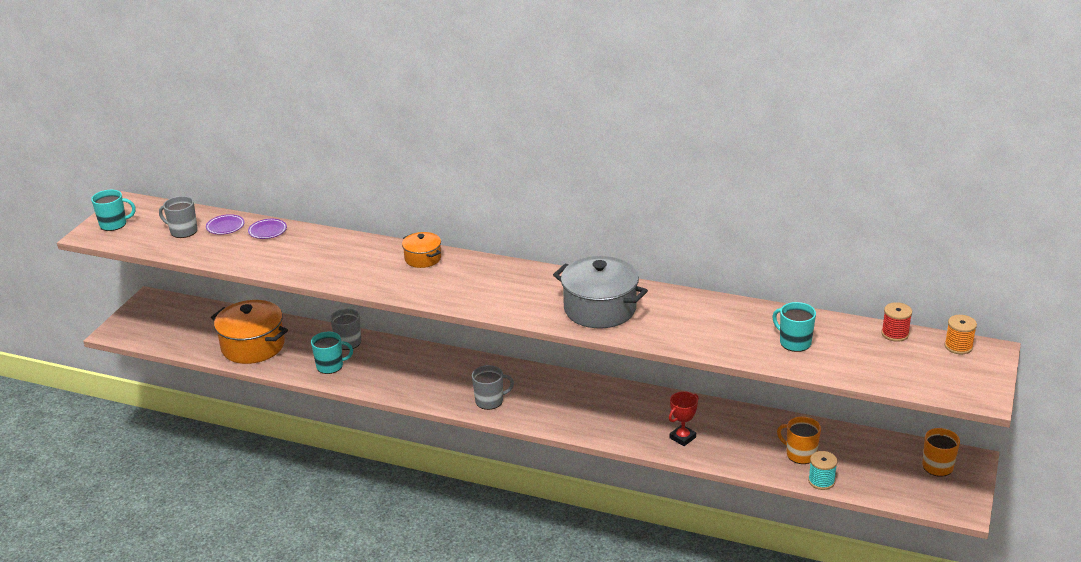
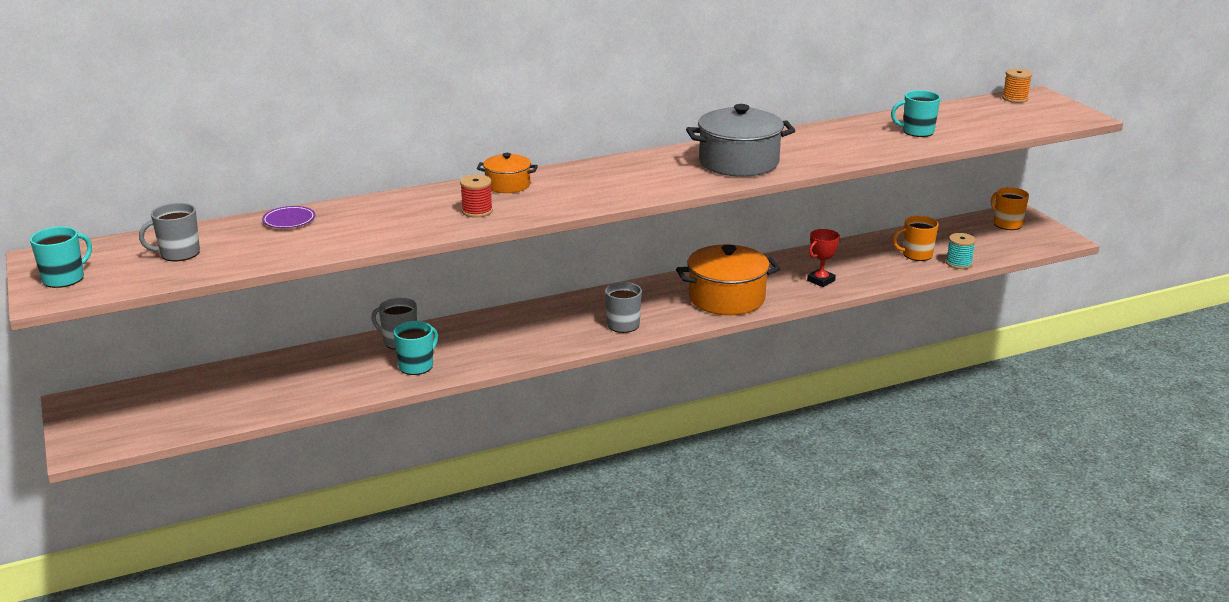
camera: 45 degrees left, 5 degrees down
purple plate [206,214,245,235] -> none
orange pot [211,300,288,364] -> orange pot moved to [676,244,780,315]
red trophy [669,391,699,446] -> red trophy turned 45 degrees clockwise [807,229,840,287]
red spool [881,302,912,342] -> red spool moved to [460,175,493,218]

